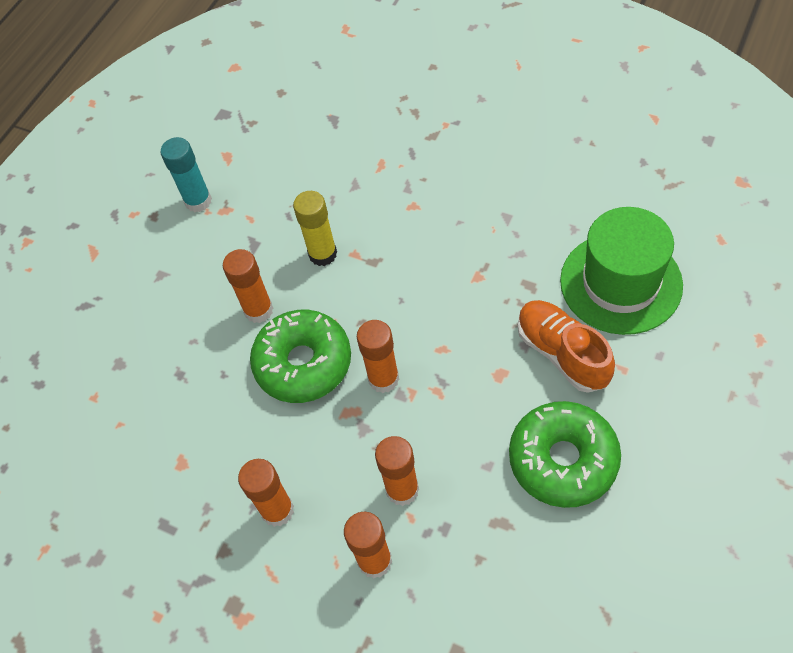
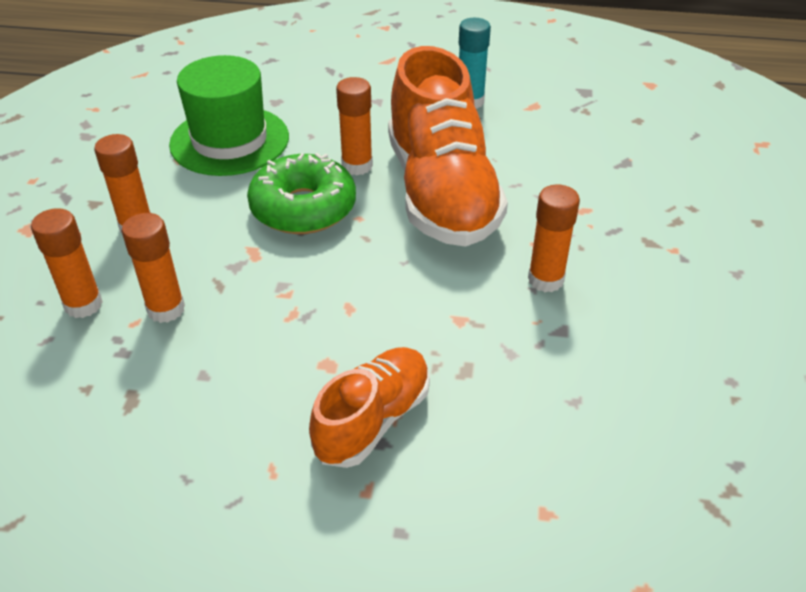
camera: 65 degrees right, 15 degrees down
yellow glue stick [293,191,337,266] -> orange shoe [388,46,508,247]
orange glue stick [357,320,399,393] -> orange glue stick moved to [528,184,580,292]
green donut [509,401,621,508] -> none
green hat [560,207,683,335] -> green hat moved to [169,55,289,176]

